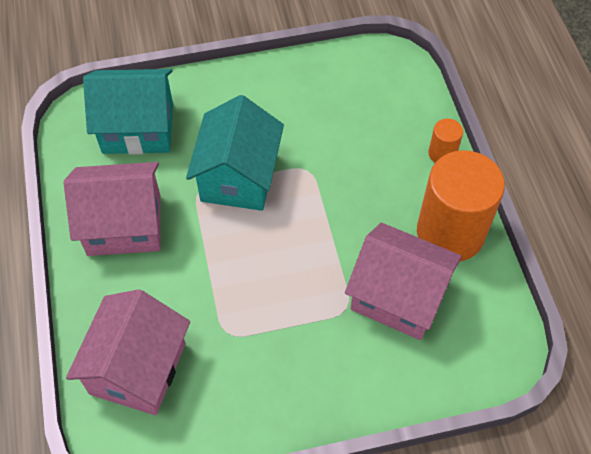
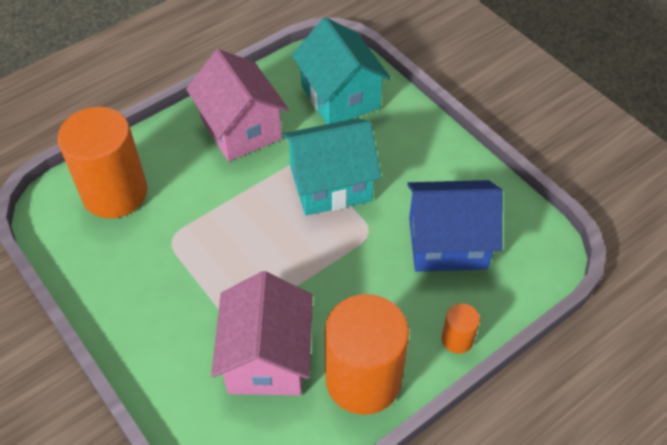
camera: 65 degrees right, 5 degrees down
pink house [66,289,190,415] -> orange cylinder [58,107,147,218]
none -> blue house [407,180,503,272]

